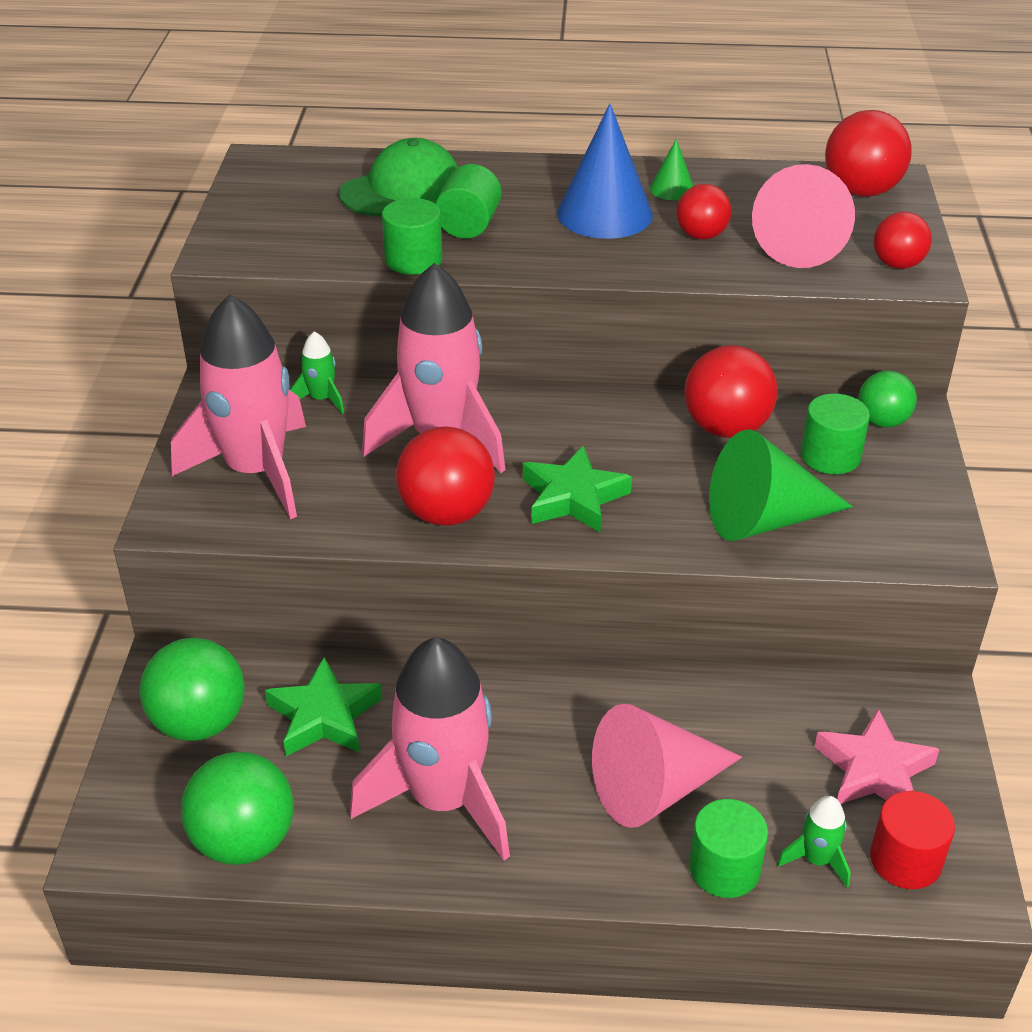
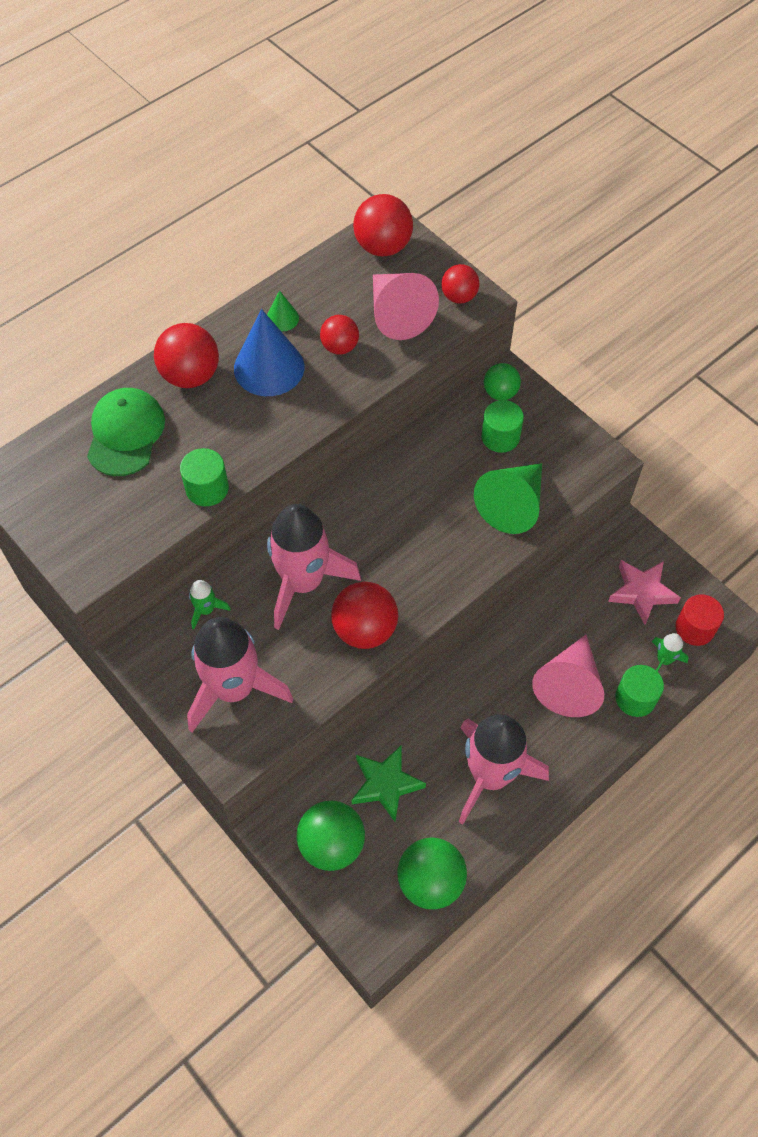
camera: 45 degrees left, 20 degrees up
green cylinder [435,164,501,239] -> none
green star [523,445,632,532] -> none
red ball [684,345,777,438] -> red ball moved to [154,323,219,388]

